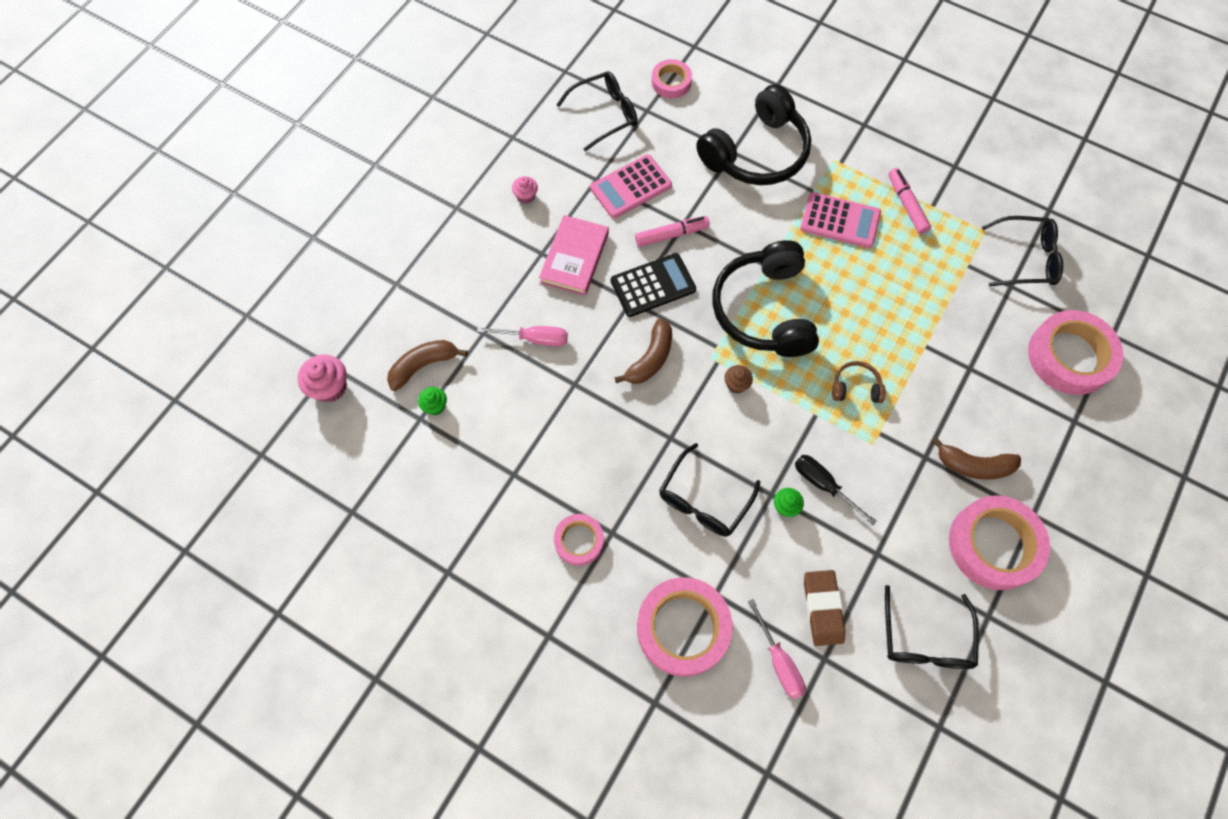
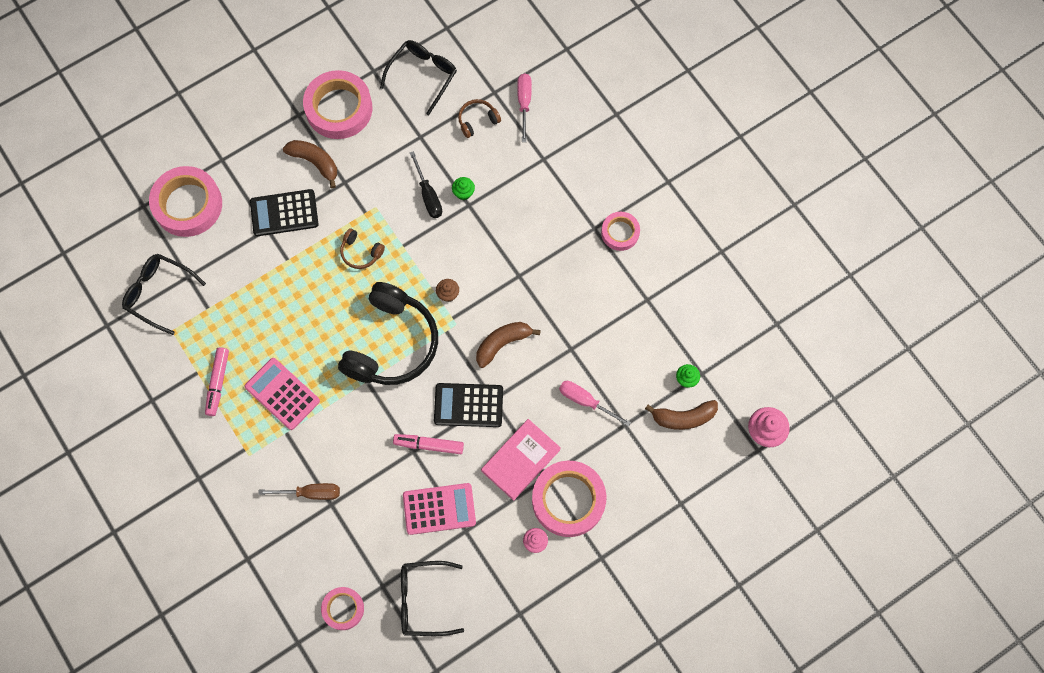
camera: 155 degrees left, 5 degrees up
pink tape [637,577,733,676] -> pink tape moved to [532,461,606,537]
black glasses [659,443,760,537] -> none
black headphones [696,84,811,185] -> brown screwdriver [258,483,340,500]
brown eraser [804,570,846,646] -> brown headphones [458,99,501,138]
none -> black calculator [250,189,318,236]

